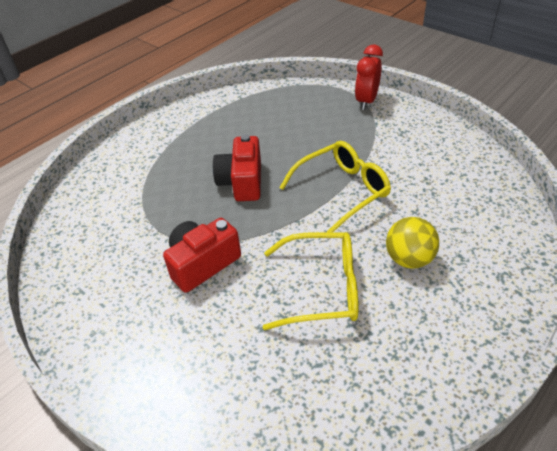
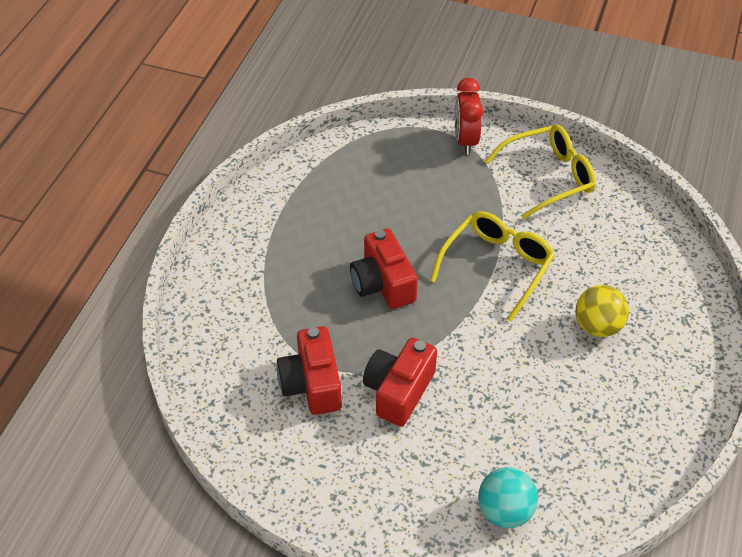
camera: 25 degrees left, 5 degrees up
yellow glasses [263,232,358,330] -> yellow glasses moved to [485,125,596,219]
none -> red camera [277,326,342,415]
none -> turquoise ball [478,467,538,528]

